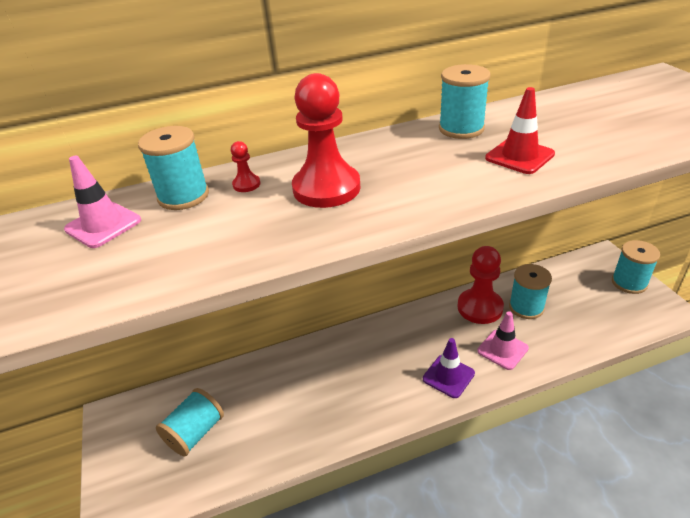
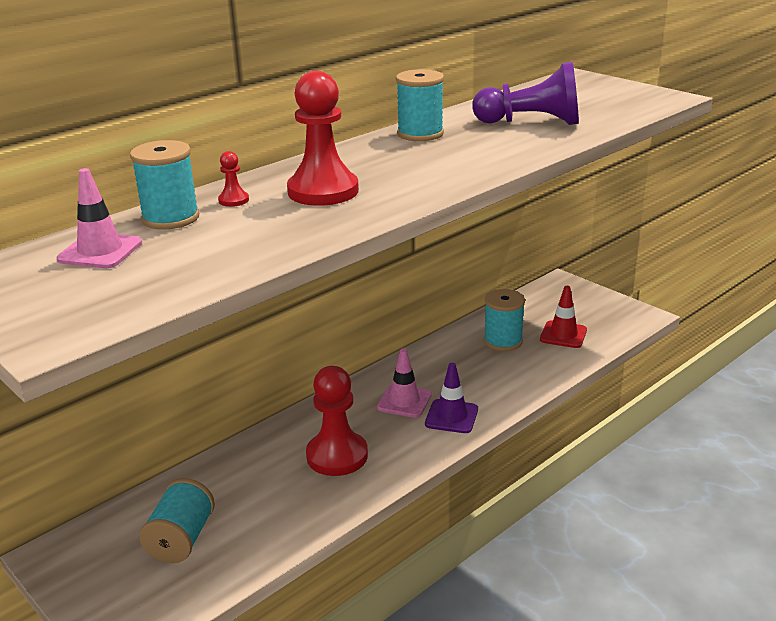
camera: 25 degrees left, 10 degrees down
red pawn [458,246,504,324] -> red pawn moved to [306,366,368,476]
pink traffic cone [477,311,529,370] -> pink traffic cone moved to [377,348,432,418]
red traffic cone [485,87,555,174] -> red traffic cone moved to [540,286,587,348]
turquoise spool [612,240,660,294] -> none
none -> purple pawn [472,62,579,125]

